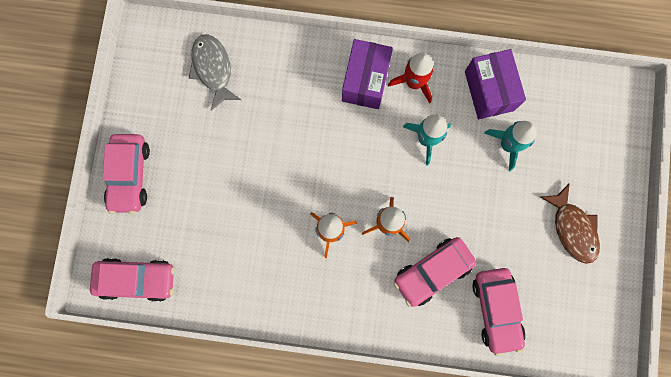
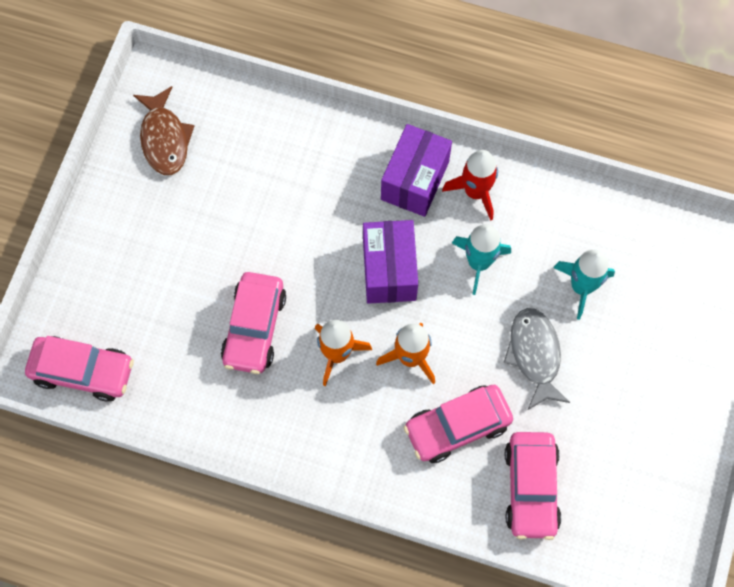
camera: 10 degrees right, 10 degrees down
pink car [103,134,150,214] -> pink car moved to [221,272,286,374]
grey fish [189,34,241,110] -> grey fish moved to [503,308,570,410]
purple box [465,49,526,119] -> purple box moved to [363,220,418,304]
brown fish [541,183,600,264] -> brown fish moved to [133,86,194,175]

